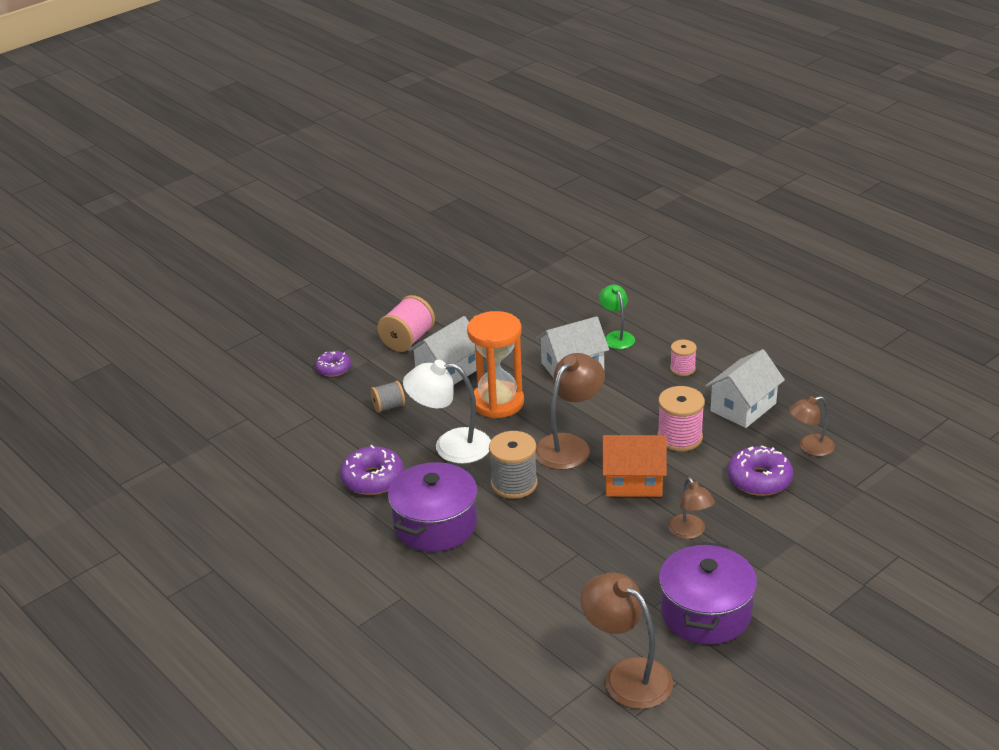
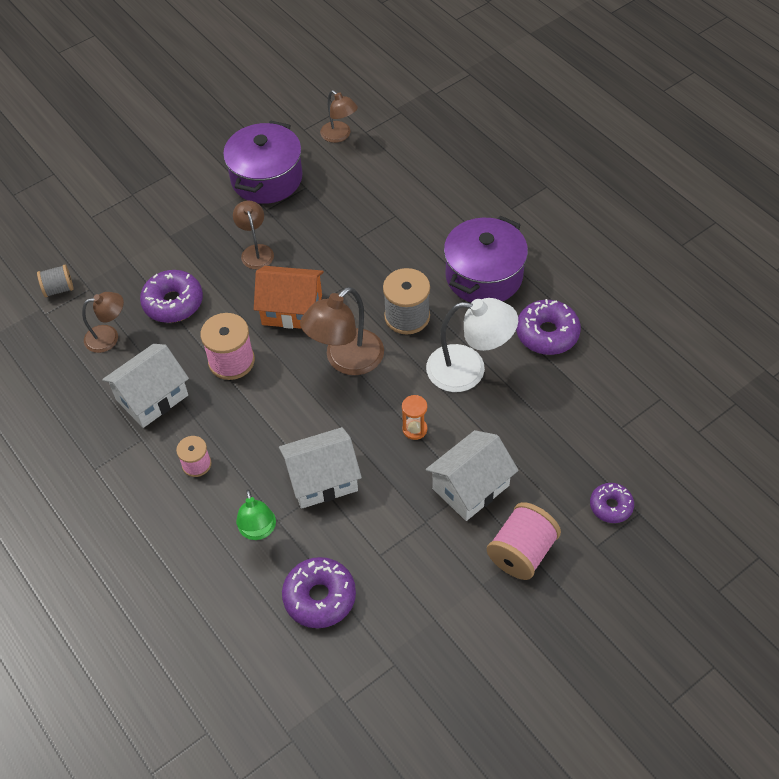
camera: 175 degrees left, 20 degrees up
grey spool [370,381,405,413] -> grey spool moved to [37,265,74,298]
orange hourglass [467,311,524,418] -> orange hourglass [402,395,427,440], size x0.42
brown lamp [580,573,673,709] -> brown lamp [320,90,358,143], size x0.61
none -> purple donut [282,557,356,628]

